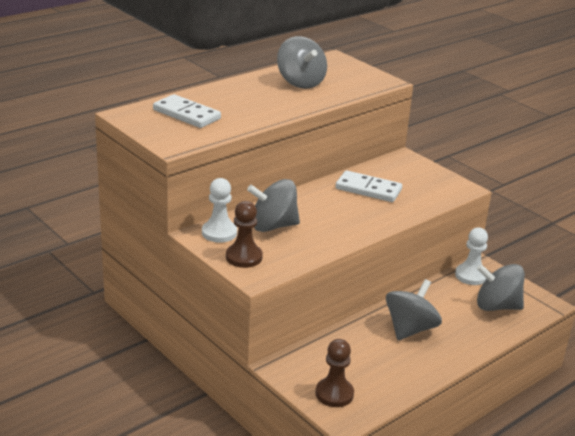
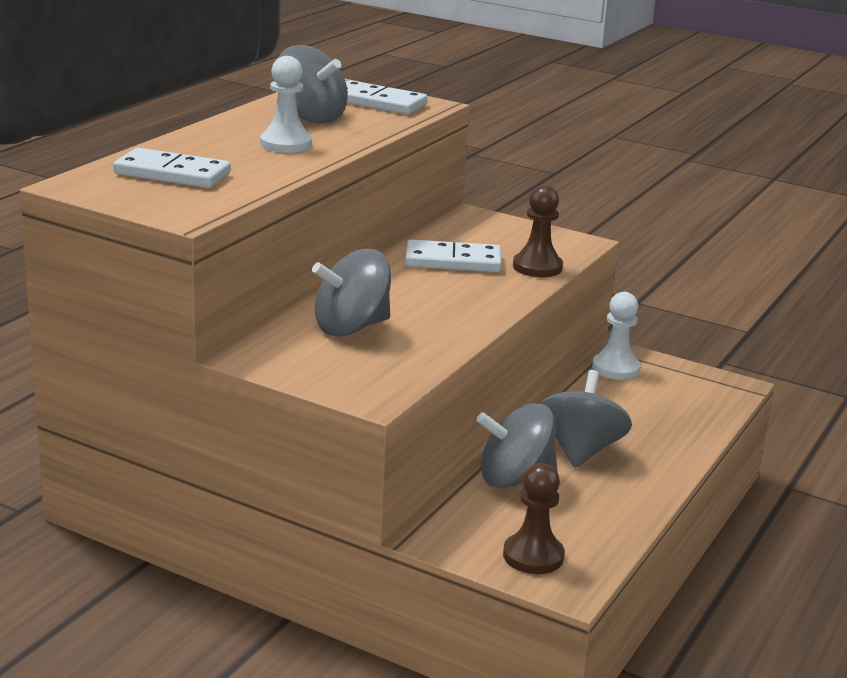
camera: 20 degrees left, 5 degrees down
white pawn [202,178,237,243] -> white pawn moved to [260,56,312,153]
brown pawn [226,201,263,268] -> brown pawn moved to [513,185,563,277]
grey spinning top [477,264,525,311] -> grey spinning top moved to [476,403,558,489]
none -> white domino [346,80,427,115]

